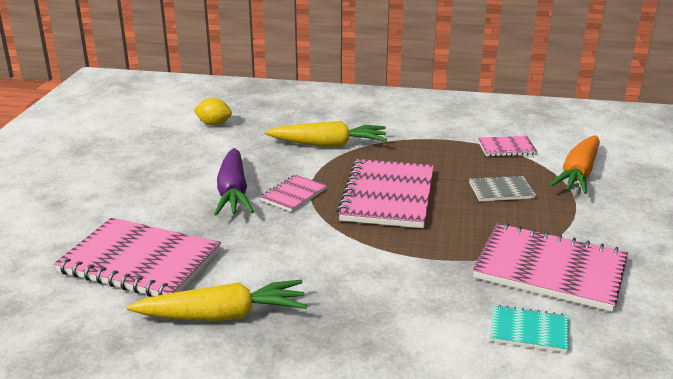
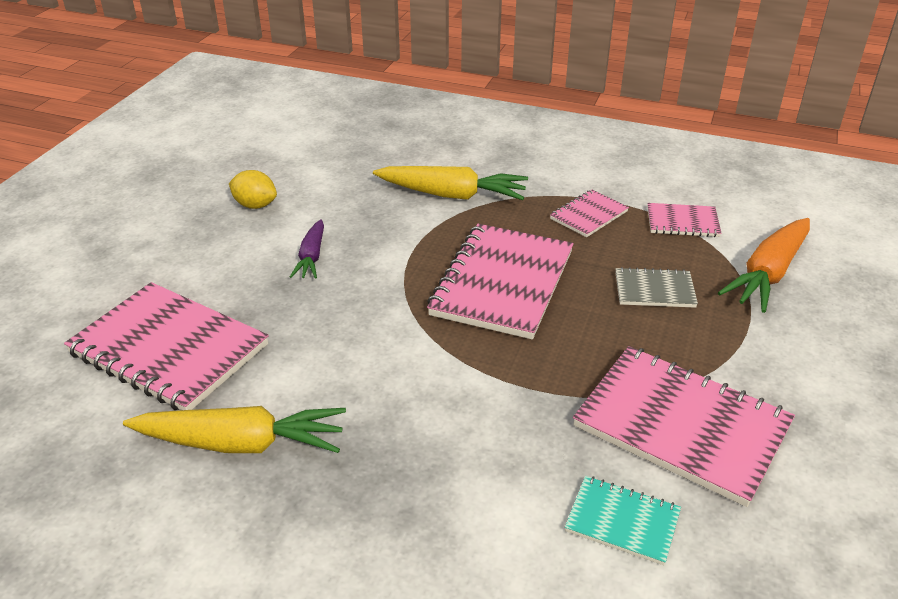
camera: 10 degrees right, 10 degrees up
yellow lemon [194,98,232,126] -> yellow lemon moved to [229,170,277,209]
purple carrot [214,148,254,216] -> purple carrot [290,219,324,279], size x0.58
pink notebook [260,175,327,212] -> pink notebook moved to [550,190,629,237]

